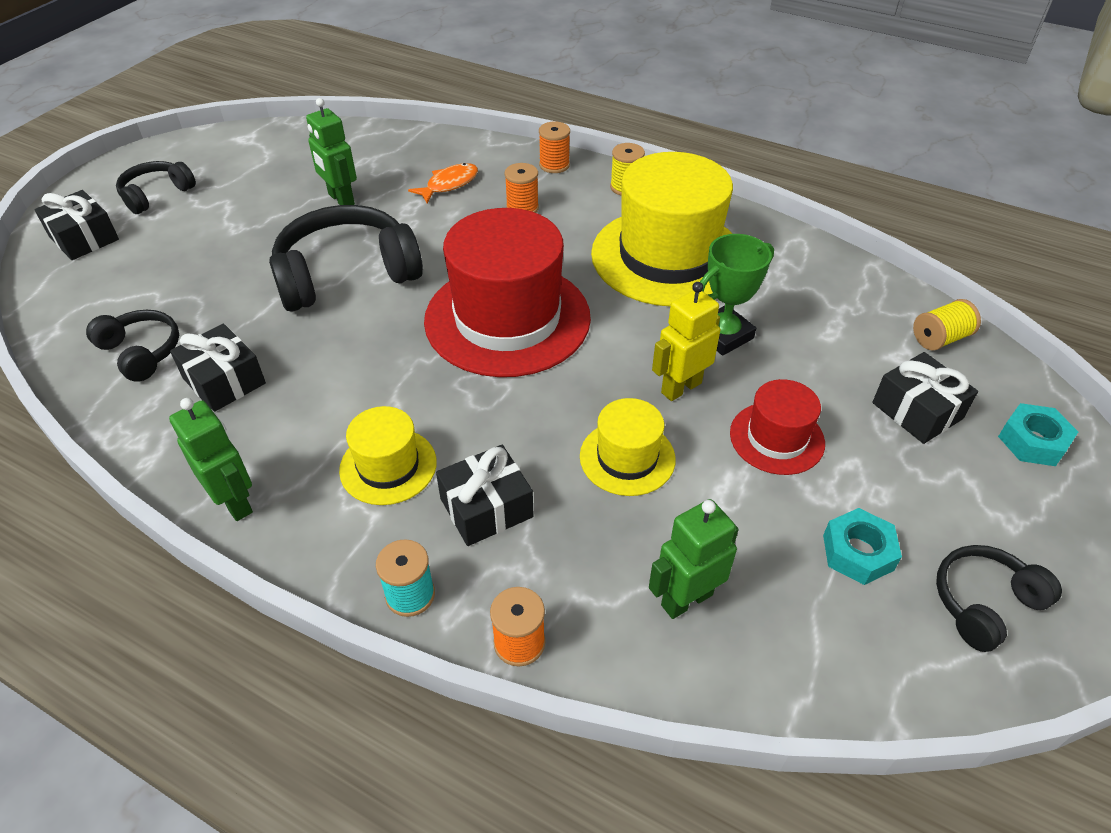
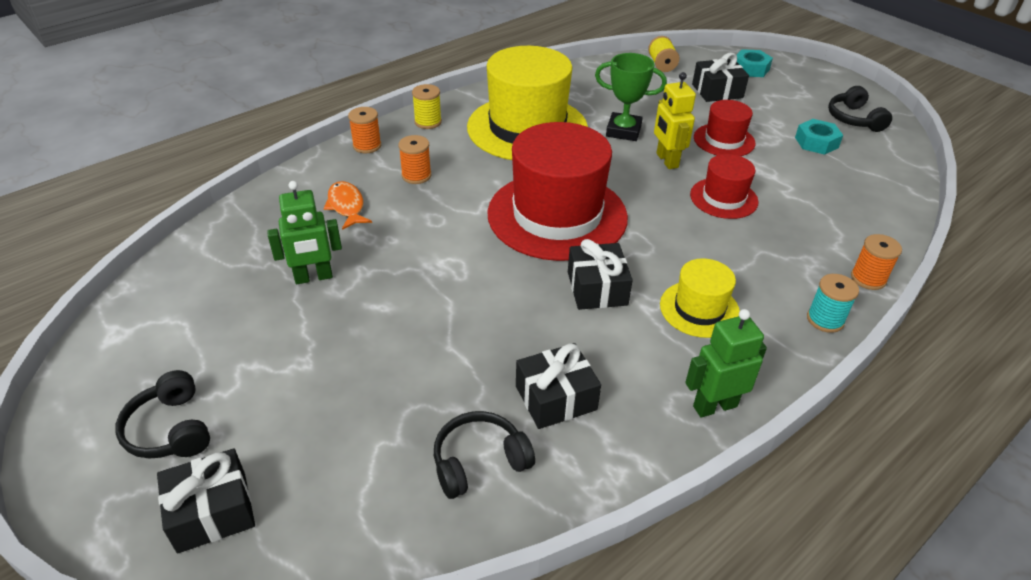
camera: 70 degrees left, 5 degrees down
black headphones [269,205,423,312] -> none
black gift [436,445,534,546] -> black gift moved to [568,239,633,310]
yellow hat [580,398,676,496] -> red hat [690,154,758,219]
green robot [649,499,739,619] -> none
green trophy [700,234,774,356] -> green trophy turned 60 degrees counterclockwise [595,53,667,141]

